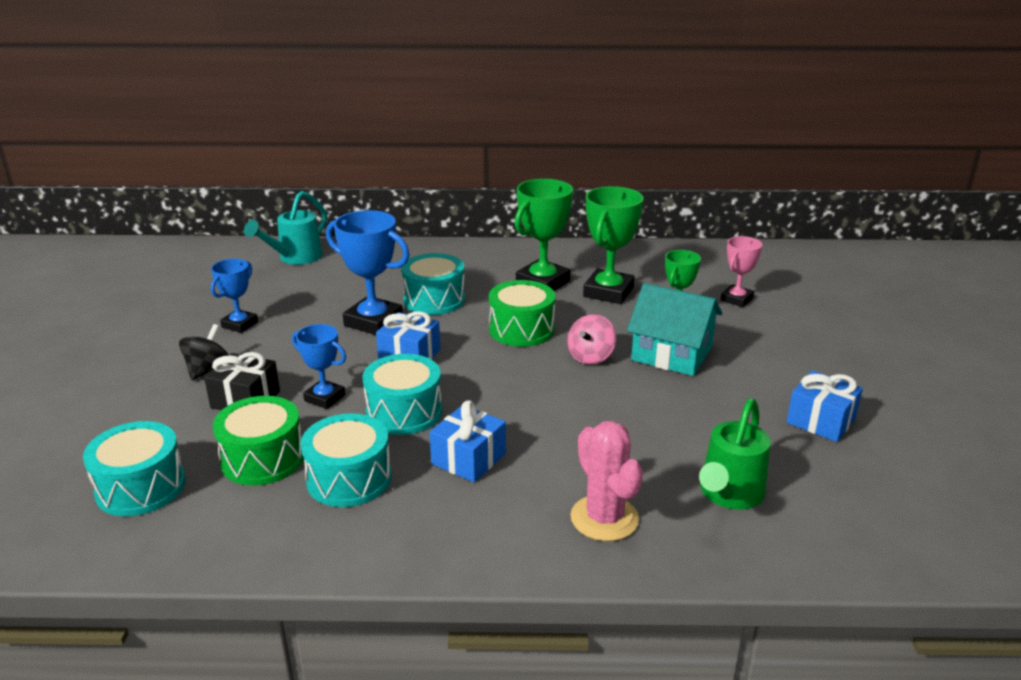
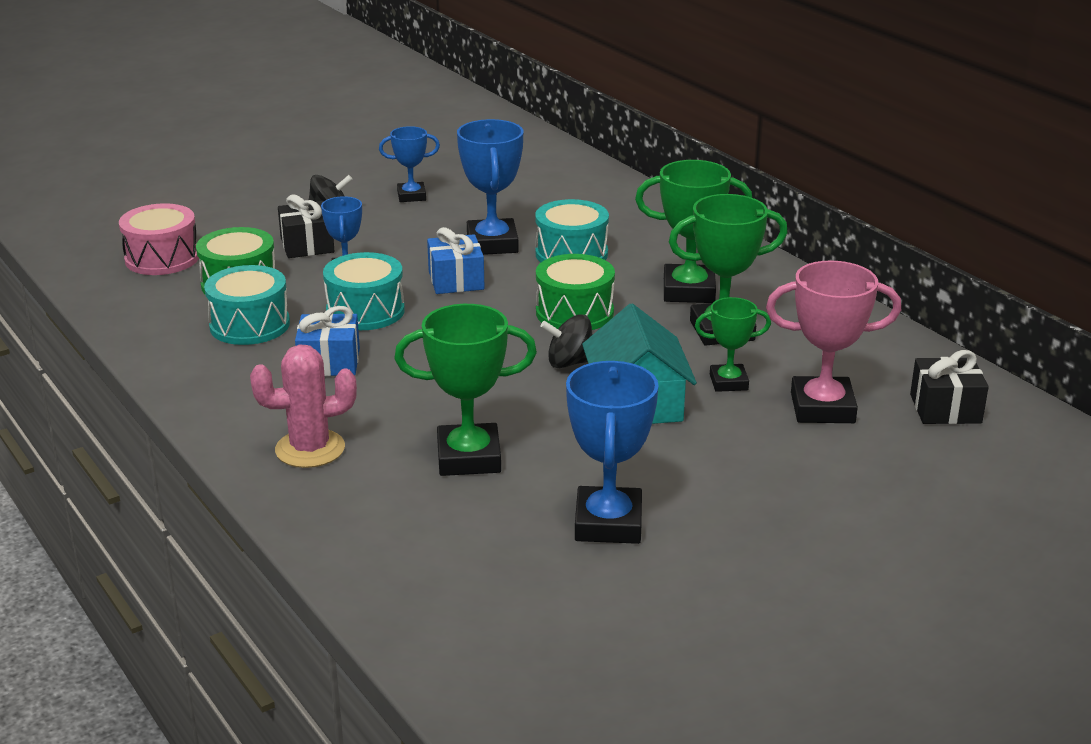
camera: 55 degrees right, 0 degrees up
turquoise drum [83,421,186,516] -> pink drum [119,203,199,275]
turquoise watering can [244,191,327,265] -> none
pink spinning top [567,314,616,365] -> black spinning top [540,314,593,368]
pink cactus [570,421,643,541] -> pink cactus turned 45 degrees clockwise [250,344,357,468]
green watering can [699,398,771,510] -> none
pink trophy [721,236,763,307] -> pink trophy [766,260,901,423], size x1.67
blue gift [787,370,863,442] -> blue trophy [566,361,659,544]
none -> green trophy [395,304,537,476]
none -> black gift [910,350,989,424]

